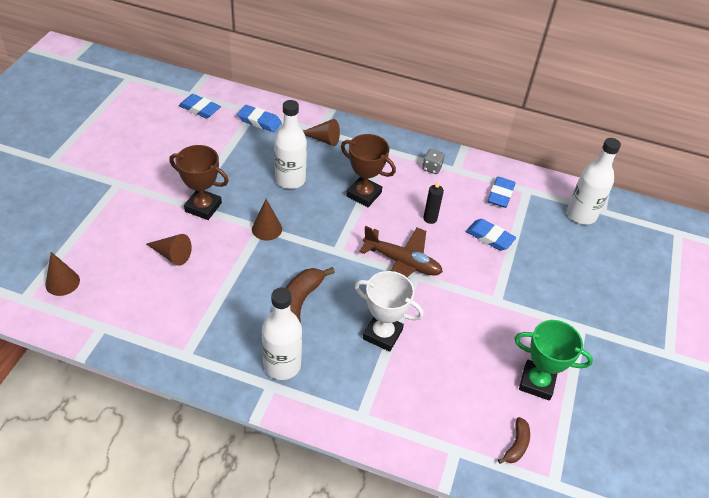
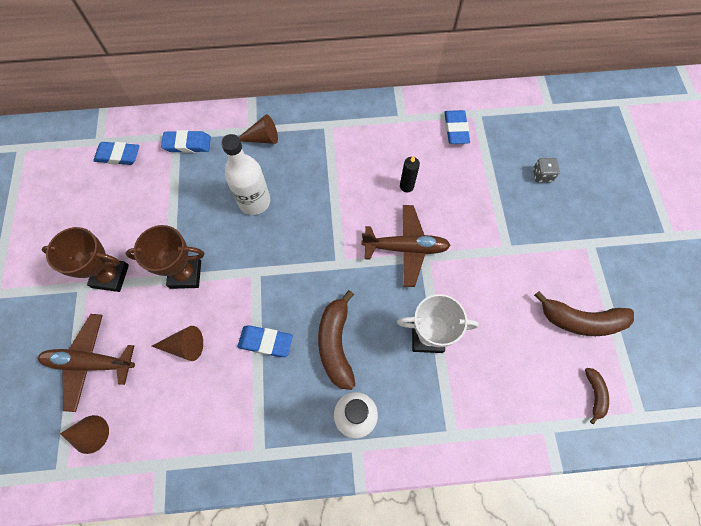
camera: 20 degrees left, 20 degrees up
brown cone [252,199,282,241] -> none
brown trophy [341,134,396,207] -> brown trophy moved to [42,227,129,292]
grey dice [422,149,445,174] -> grey dice moved to [533,158,560,183]
blue eraser [466,219,516,251] -> blue eraser moved to [238,325,293,357]
green trophy [514,320,593,401] -> brown banana [534,291,634,336]
white bottle [567,138,621,224] -> none
none -> brown plane [38,314,135,412]

